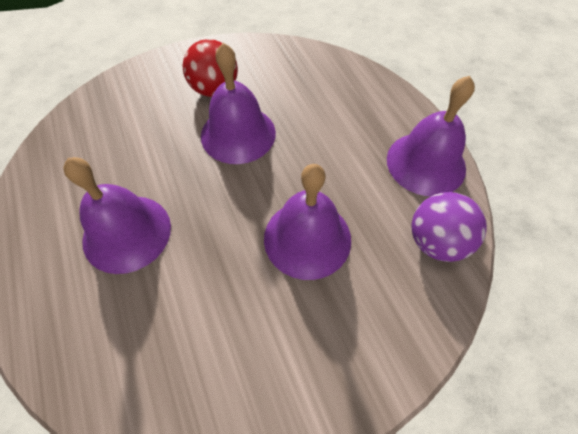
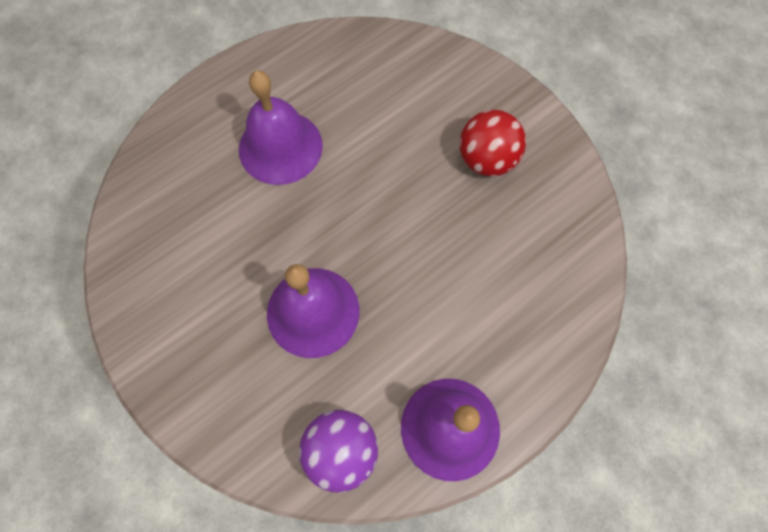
camera: 75 degrees right, 10 degrees up
purple bell [201,43,276,164] -> none

